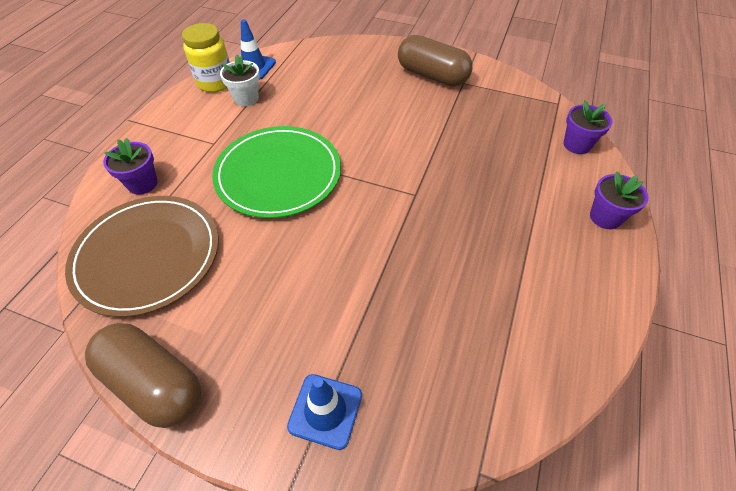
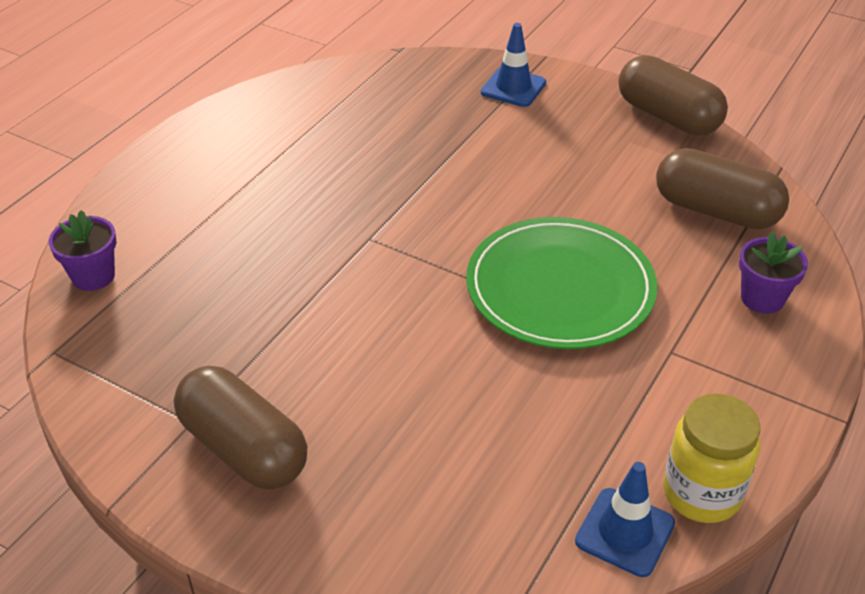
camera: 170 degrees left, 10 degrees down
brown plate [65,196,219,317] -> brown capsule [656,148,789,229]
white flower pot [220,55,260,106] -> none
purple flower pot [590,171,649,229] -> none

